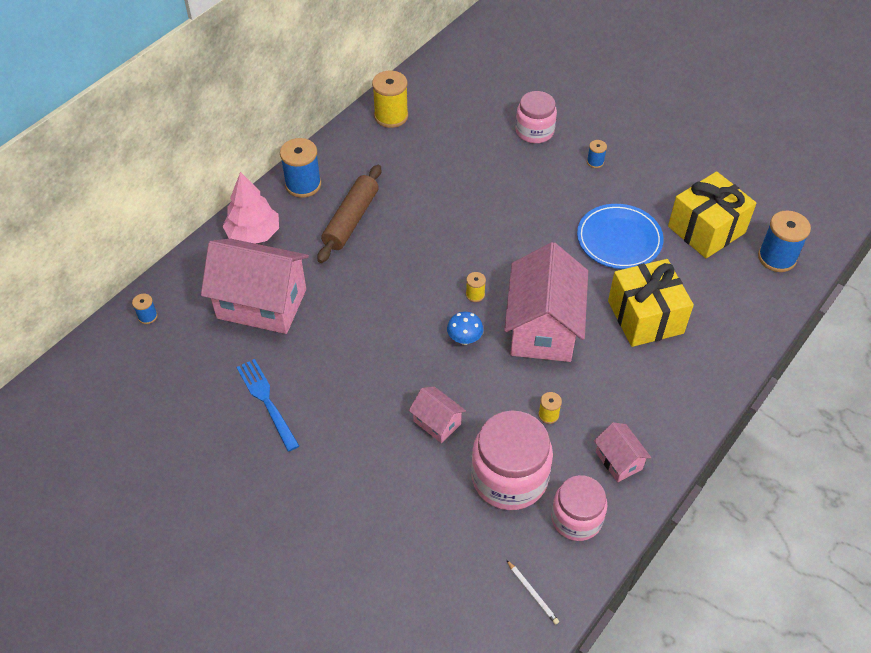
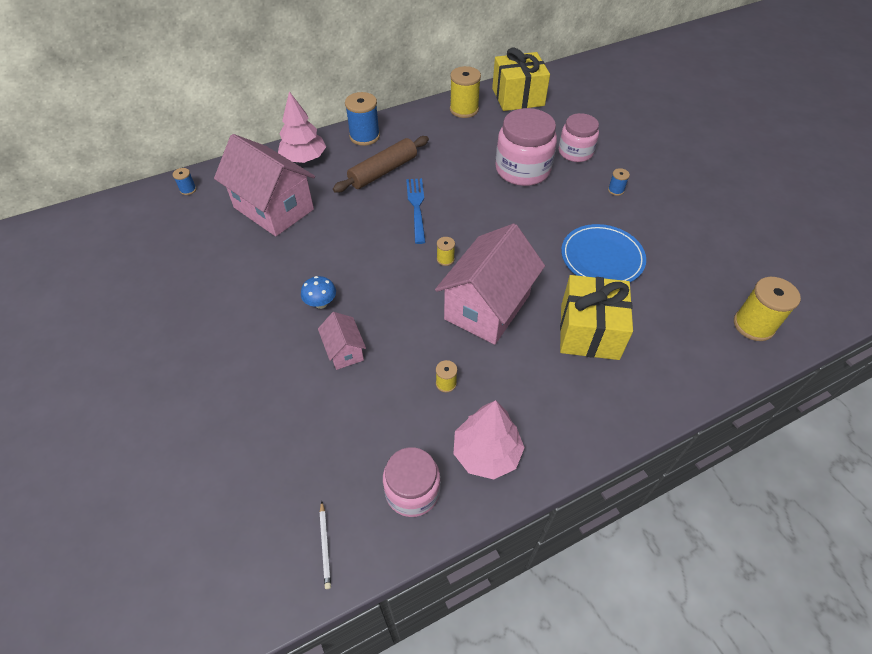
camera: 25 degrees right, 0 degrees up
blue fork [236,359,299,452] -> blue fork moved to [406,178,426,244]
blue mushroom [447,312,483,345] -> blue mushroom moved to [301,276,336,309]
pink jar [471,410,553,510] -> pink jar moved to [495,108,557,186]
pink house [594,422,652,482] -> pink tree [453,400,525,479]
yellow gift [668,171,757,258] -> yellow gift moved to [492,47,550,111]
blue spool [758,210,811,272] -> yellow spool [734,277,801,341]

